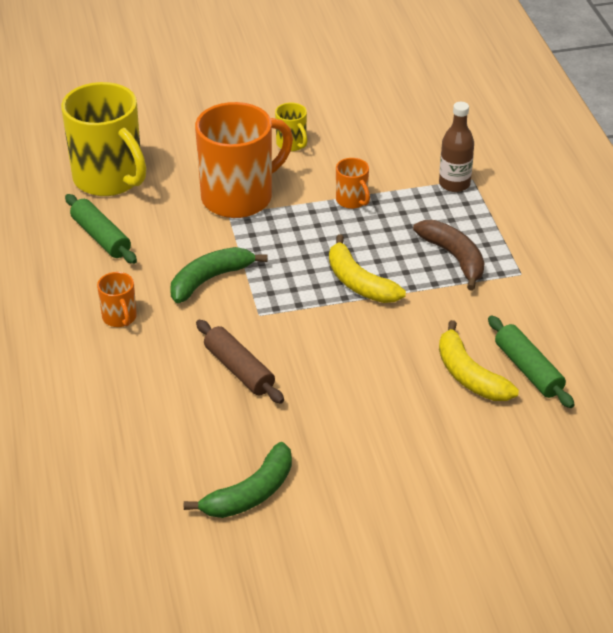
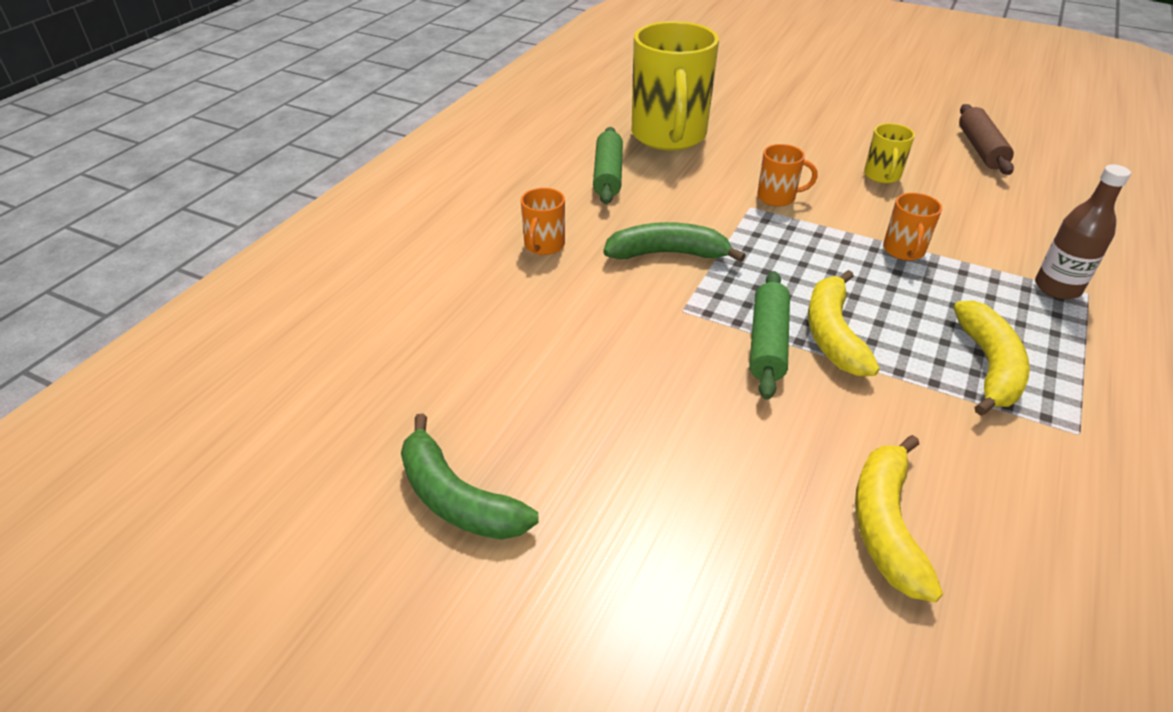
camera: 40 degrees right, 0 degrees up
green banana [184,442,292,518] -> green banana turned 45 degrees clockwise [401,414,539,540]
orange mug [195,102,293,218] -> orange mug [757,144,818,207], size x0.45
brown rolling pin [196,320,284,404] -> brown rolling pin moved to [959,104,1014,175]
brown banana [413,220,485,291] -> yellow banana [953,300,1030,416]
green rolling pin [488,315,575,408] -> green rolling pin moved to [749,271,790,400]

